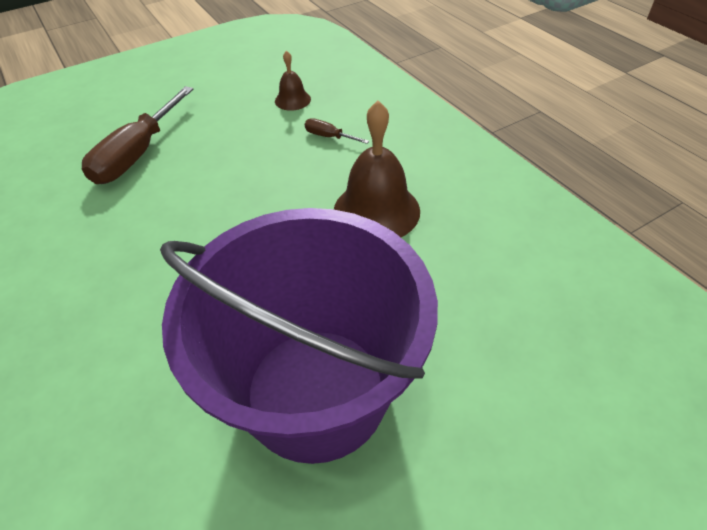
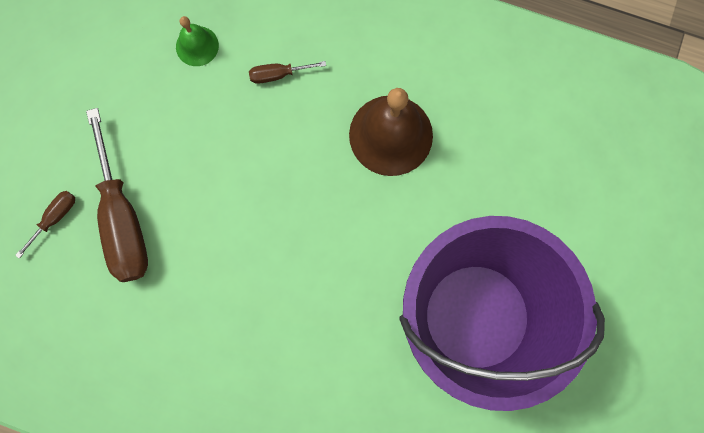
camera: 40 degrees left, 30 degrees up
brown bell [275,50,311,111] -> green bell [176,16,219,66]
none -> brown screwdriver [15,191,75,259]

